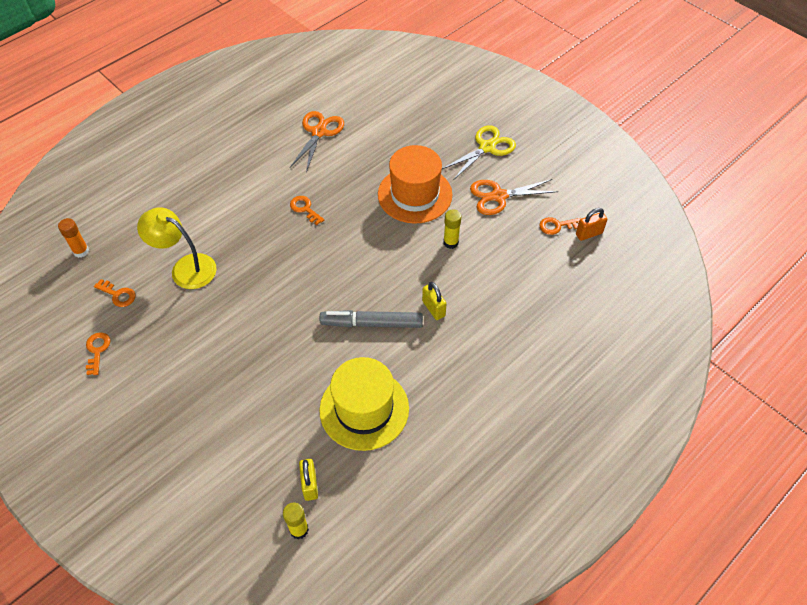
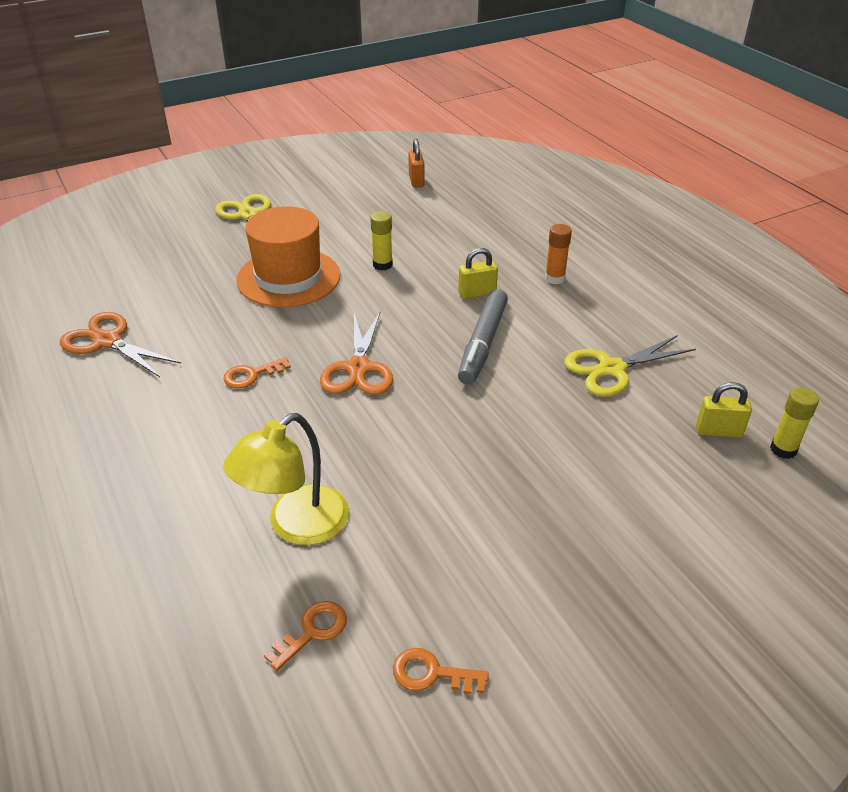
camera: 75 degrees left, 15 degrees down
orange glue stick [58,218,89,258] -> orange glue stick moved to [545,224,572,284]
yellow hat [319,357,409,451] -> yellow scissors [564,335,696,397]
orange scissors [470,179,558,215] -> orange scissors moved to [320,312,393,395]
orange key [539,217,581,235] -> none

